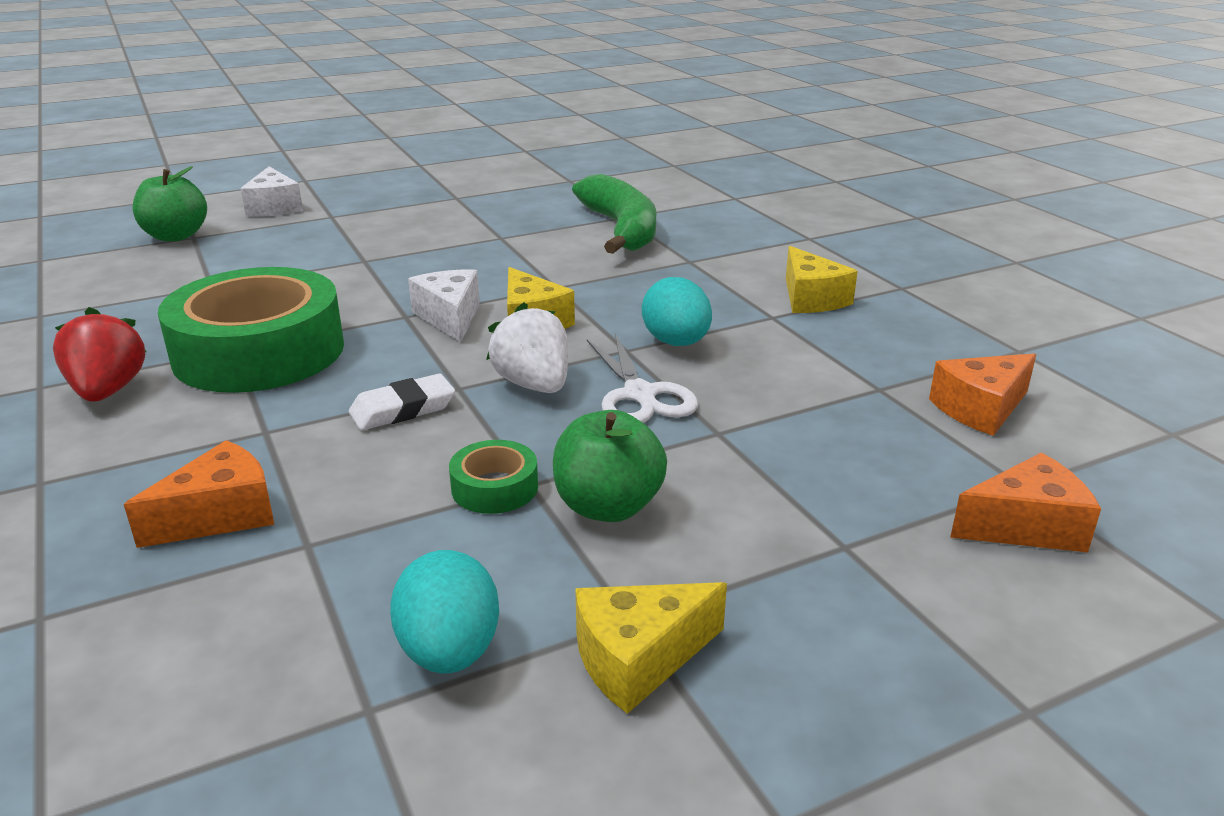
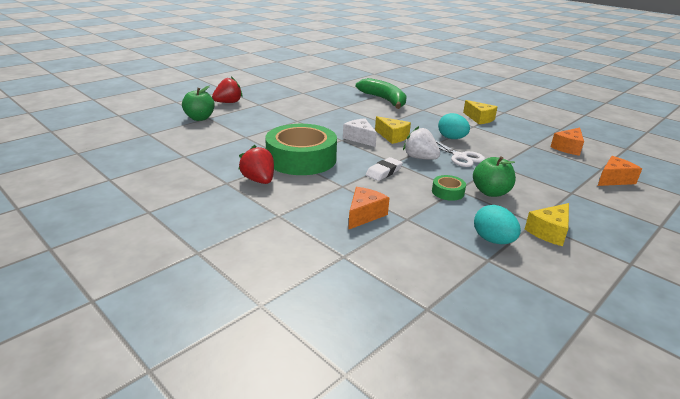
camera: 20 degrees left, 0 degrees up
white cheese [241,166,303,217] -> red strawberry [212,77,243,103]

